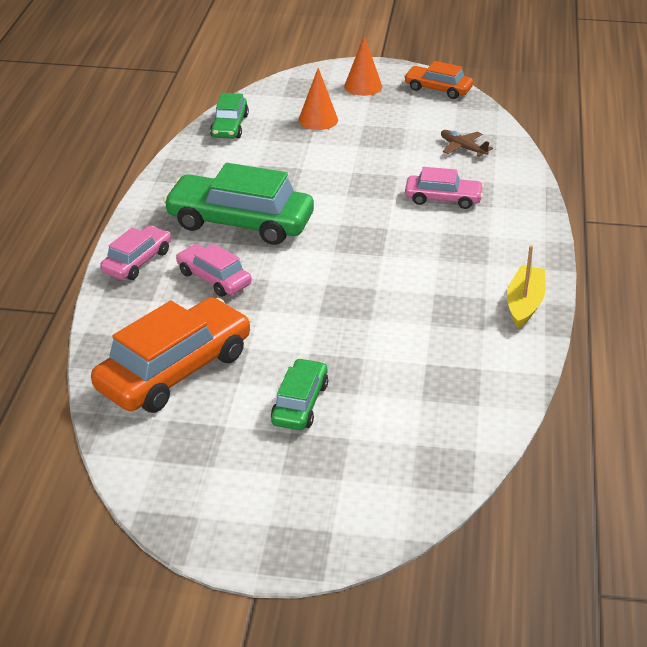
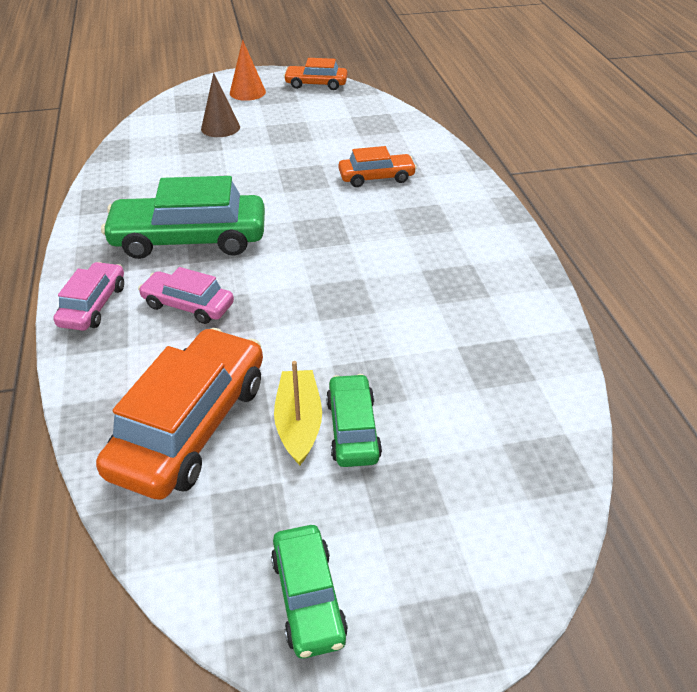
camera: 20 degrees left, 5 degrees up
green car [210,93,249,139] -> green car moved to [271,525,348,658]
orange cone [298,68,338,130] -> brown cone [201,73,240,137]
pink car [405,167,484,209] -> orange car [338,146,417,187]
brown plane [441,130,493,157] -> none
yellow boat [507,245,546,329] -> yellow boat moved to [274,361,322,465]

